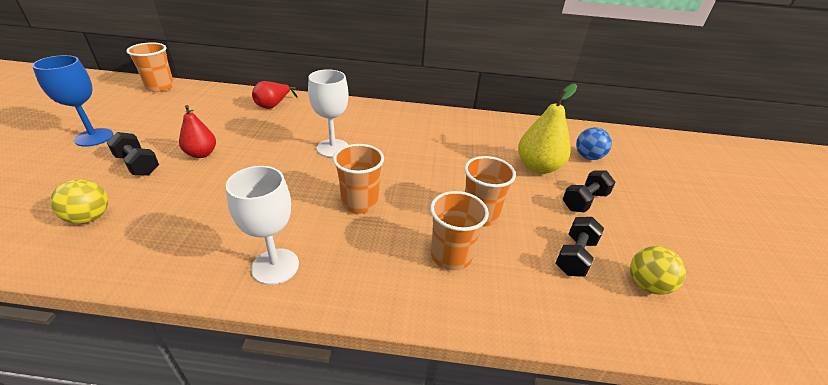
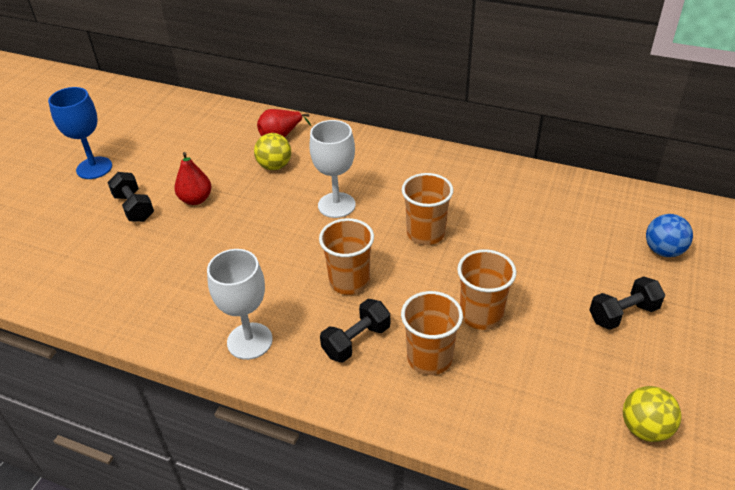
camera: 20 degrees right, 5 degrees up
yellow ball [50,179,108,224] -> yellow ball moved to [254,133,291,170]
orange cup [126,42,174,92] -> orange cup moved to [402,173,453,245]
yellow pear [518,84,577,174] -> none
black dumbbell [555,217,604,277] -> black dumbbell moved to [320,299,390,363]

